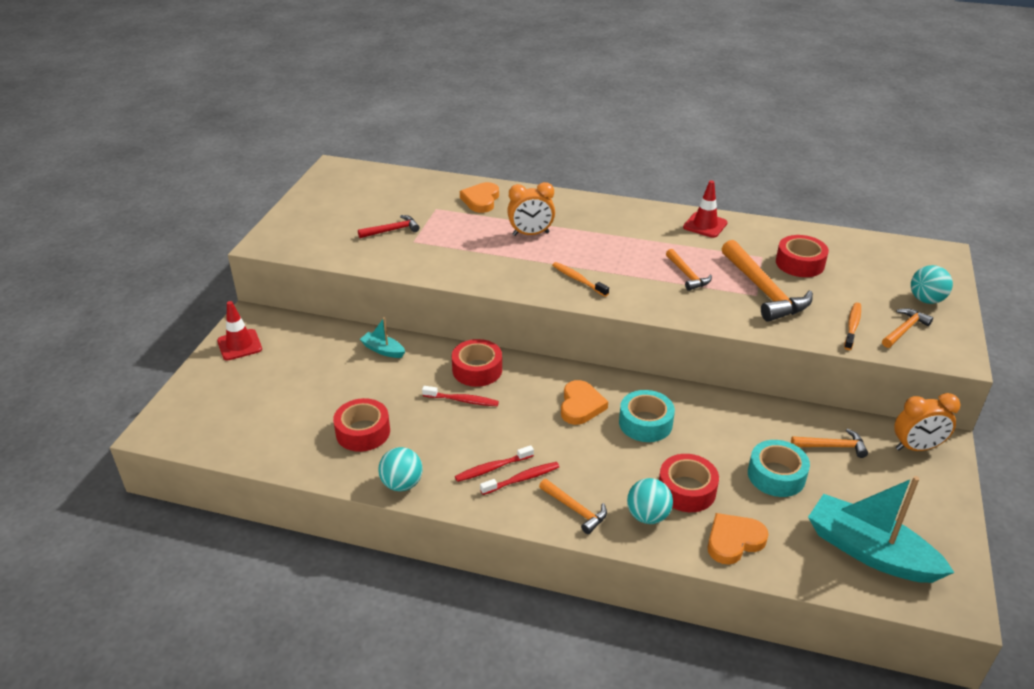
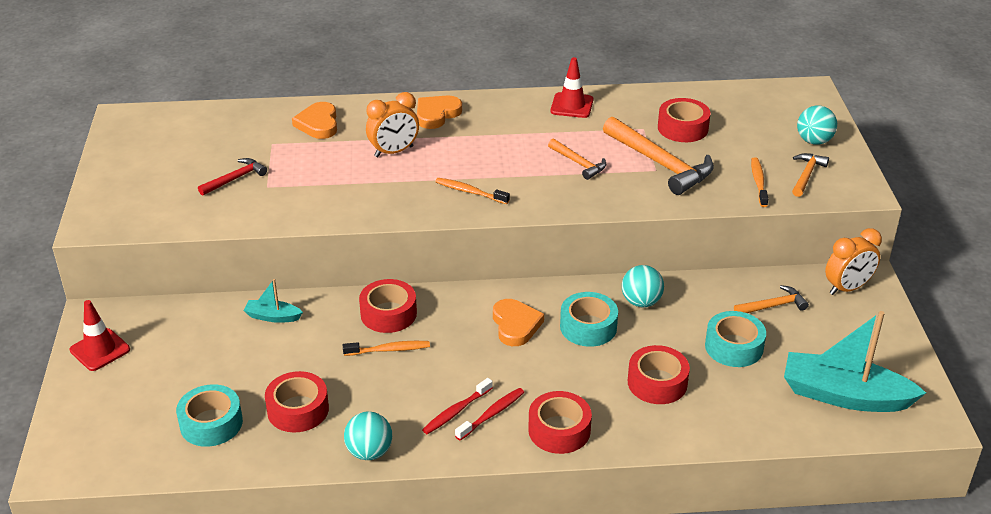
camera: 20 degrees left, 0 degrees up
red toothbrush [422,386,499,406] -> orange toothbrush [343,341,430,356]
orange hammer [539,479,607,534] -> red tape [528,391,592,454]
turquoise ball [627,478,673,524] -> turquoise ball moved to [622,265,664,307]
orange heart [708,513,769,565] -> orange heart moved to [417,96,462,129]
none -> turquoise tape [176,384,243,447]

